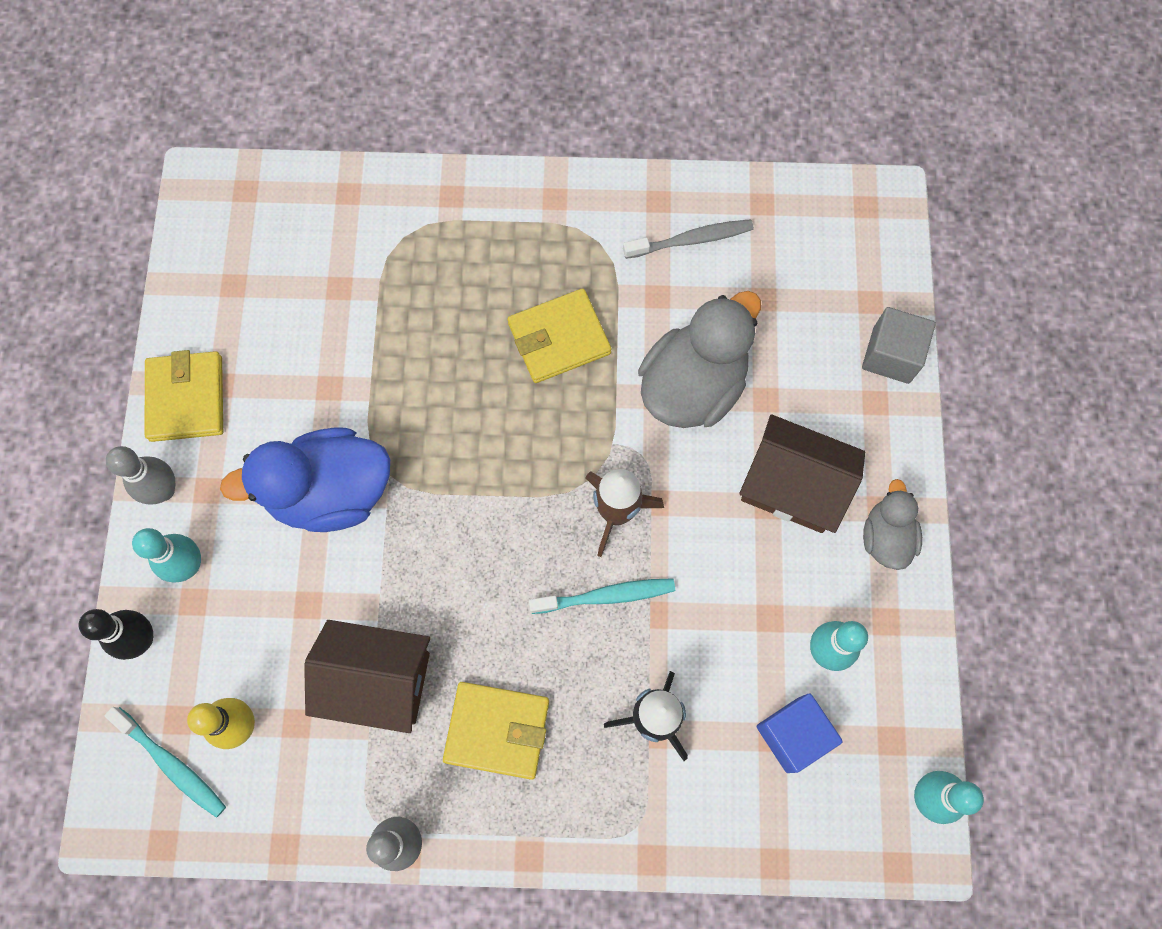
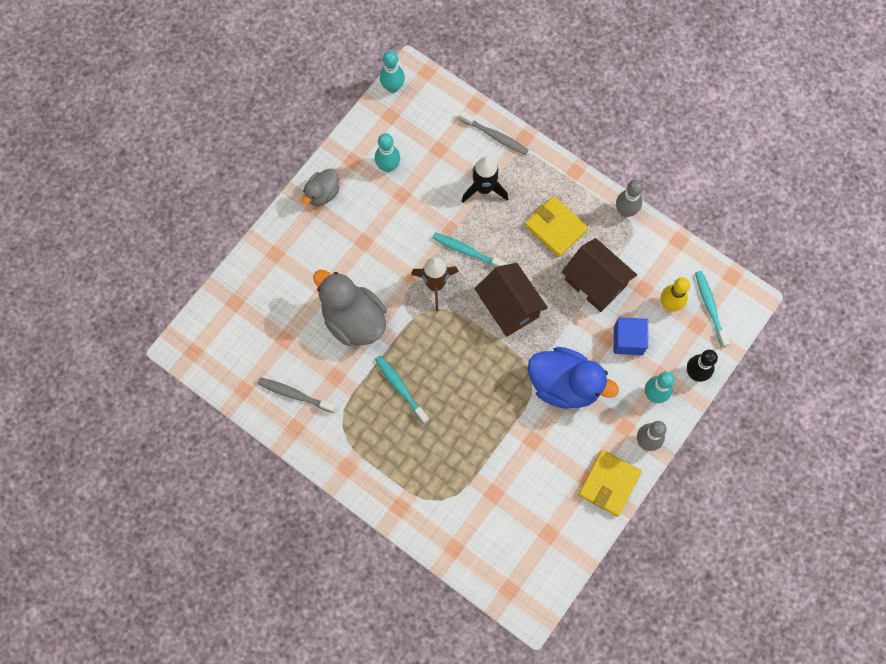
camera: 145 degrees left, 0 degrees up
yellow wallet [508,288,611,383] -> turquoise toothbrush [375,355,429,424]
grey duck [638,291,761,428] -> grey duck turned 60 degrees clockwise [313,270,386,346]
brown house [739,414,865,533] -> brown house moved to [474,263,548,337]
blue cube [757,693,842,773] -> blue cube moved to [614,317,648,355]
grey cube [862,307,936,384] -> none
none -> grey toothbrush [459,111,529,155]

